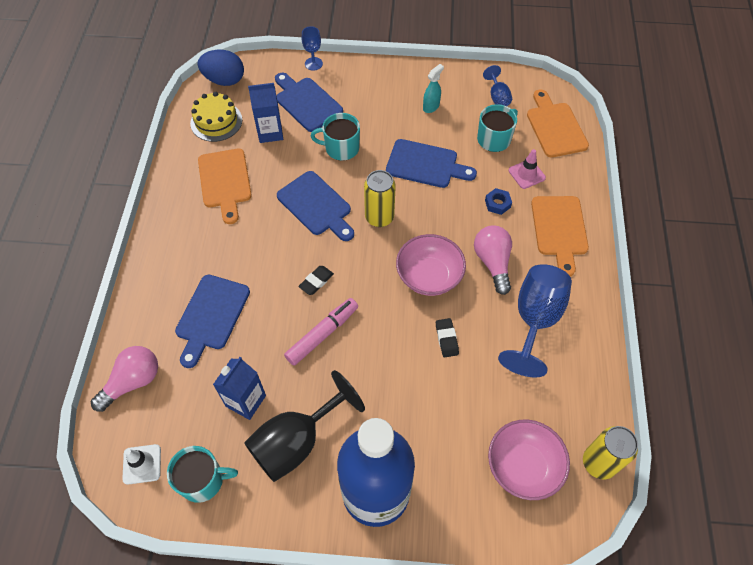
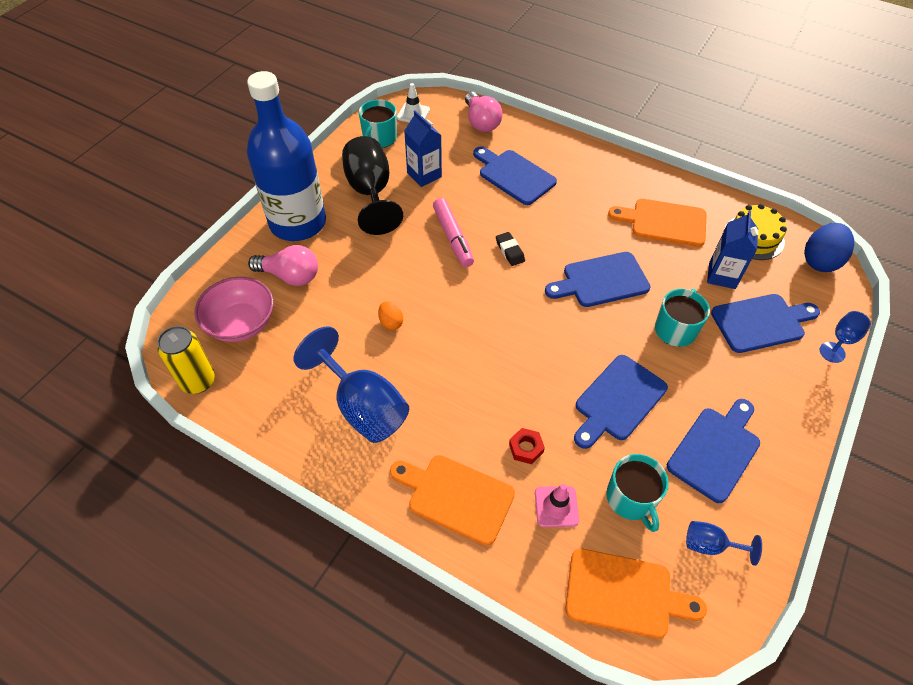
camera: 115 degrees right, 5 degrees down
yellow can [364,170,396,227] -> none
pink bowl [396,234,466,296] -> none
turquoise spray bottle [423,64,444,113] -> blue cutting board [667,399,760,503]
black eraser [436,318,459,358] -> orange egg [378,301,403,330]
pink light bulb [474,226,512,295] -> pink light bulb moved to [248,245,318,286]
blue nut [485,188,512,215] -> red nut [509,428,545,464]

